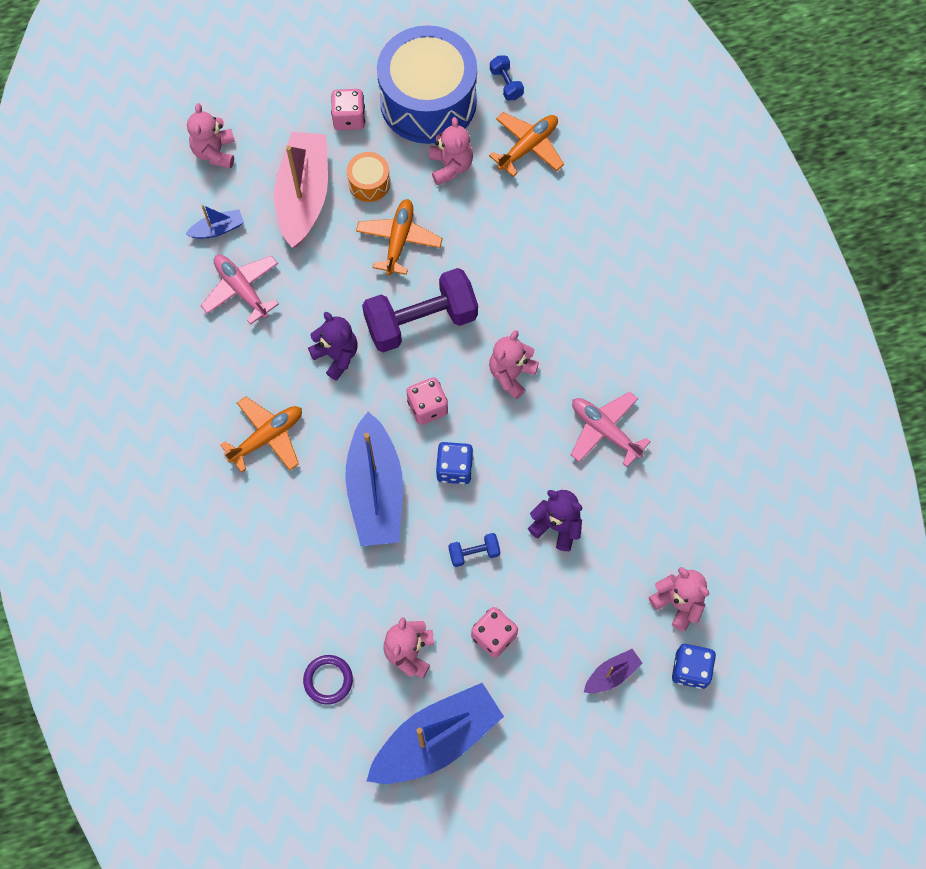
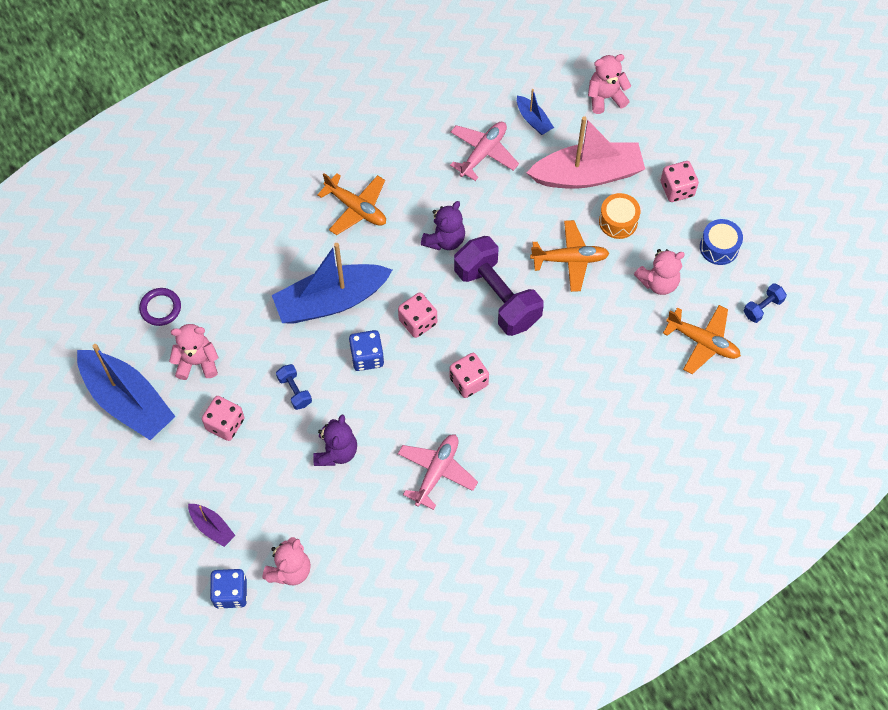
camera: 75 degrees right, 5 degrees down
blue drum [377,25,477,144] -> blue drum [700,219,743,265], size x0.42
pink teddy bear [489,330,539,399] -> pink dice [449,353,489,398]

